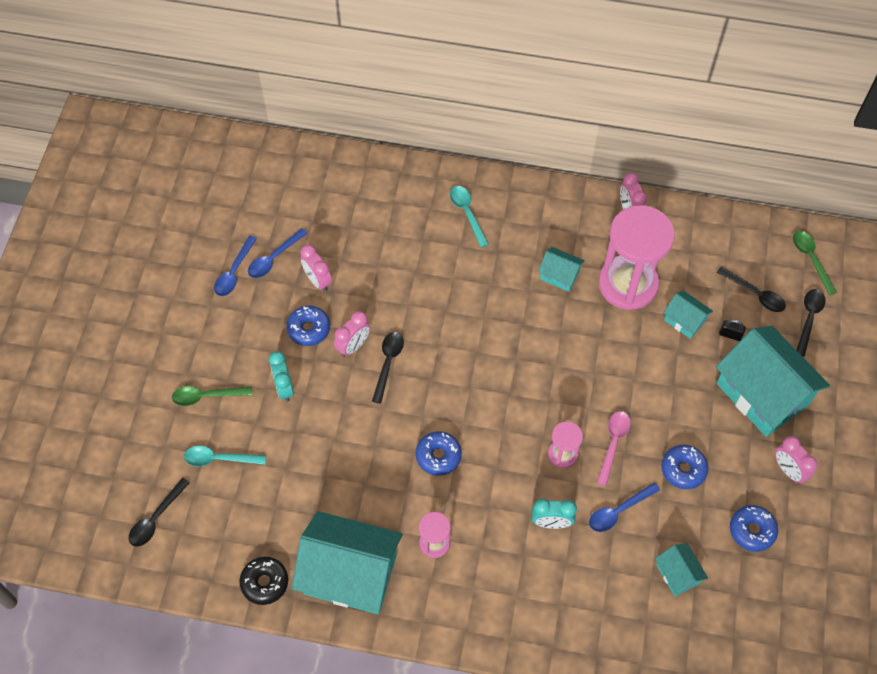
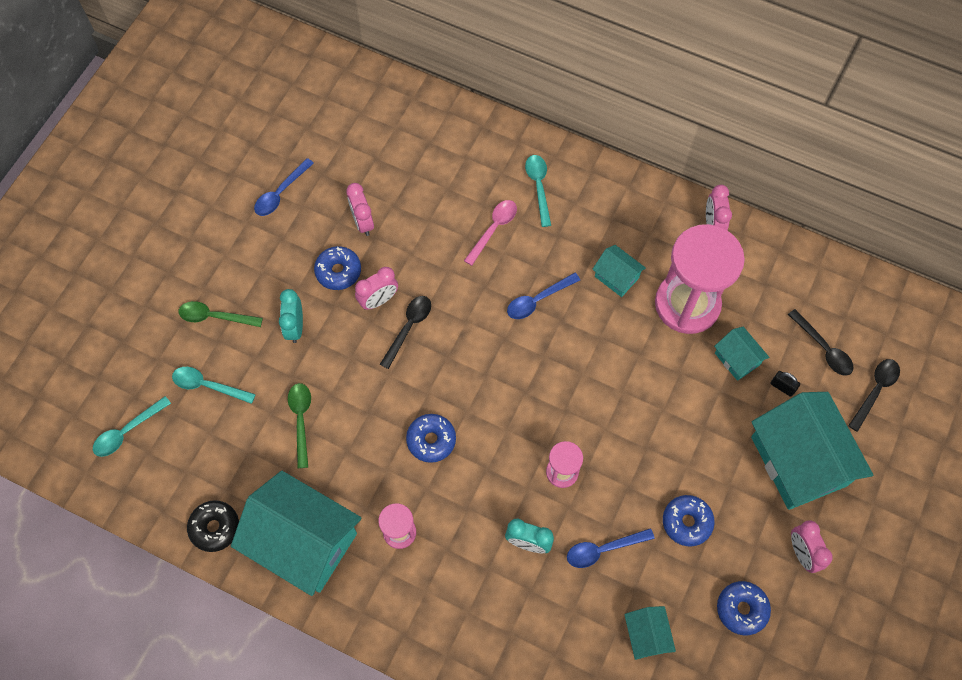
camera: 15 degrees right, 5 degrees up
black spoon [129,478,190,547] -> turquoise spoon [93,396,171,457]
blue spoon [248,228,308,278] -> blue spoon moved to [507,273,580,319]
pink spoon [597,411,631,486] -> pink spoon moved to [464,200,517,266]
green spoon [793,231,837,295] -> green spoon moved to [288,383,311,468]

